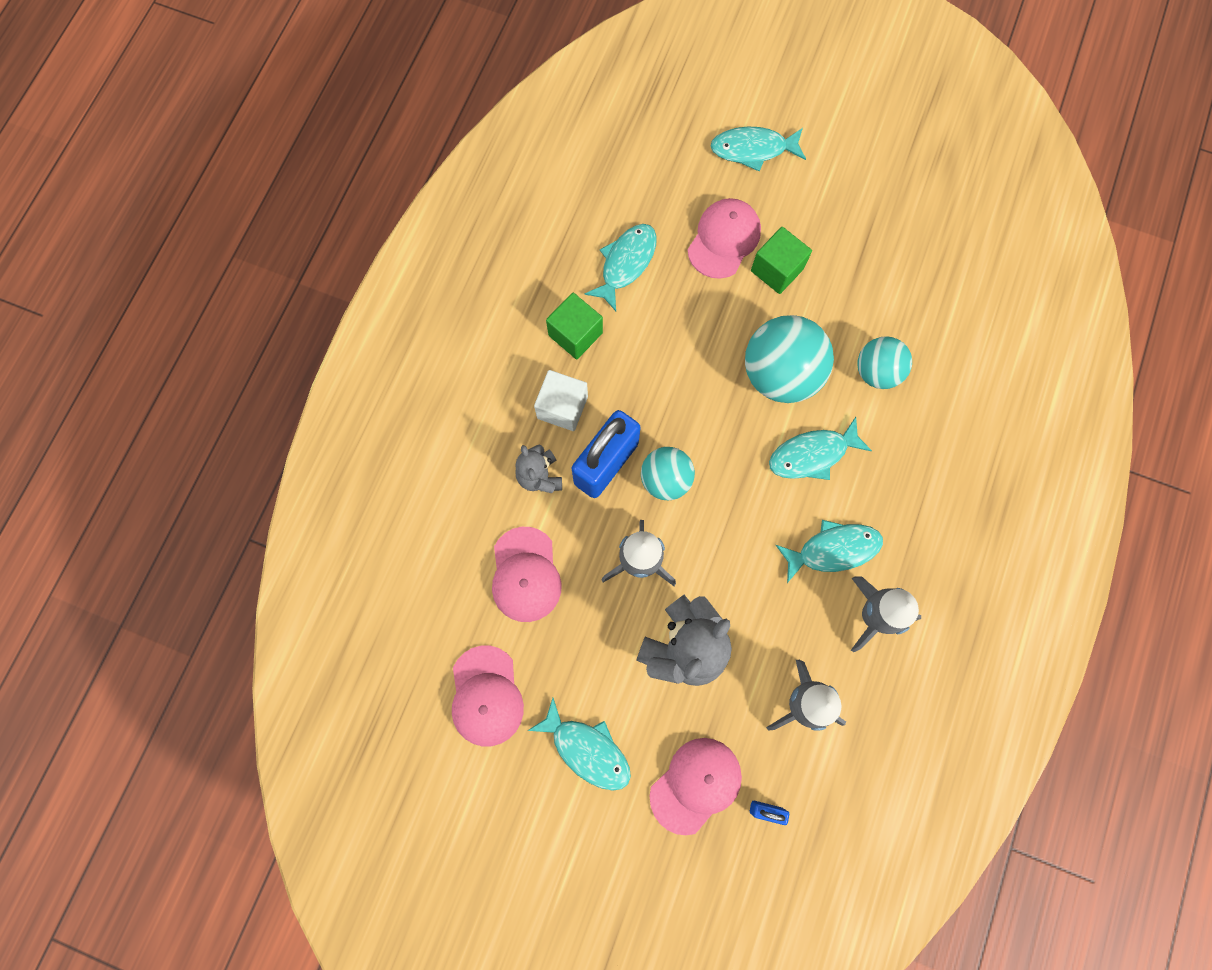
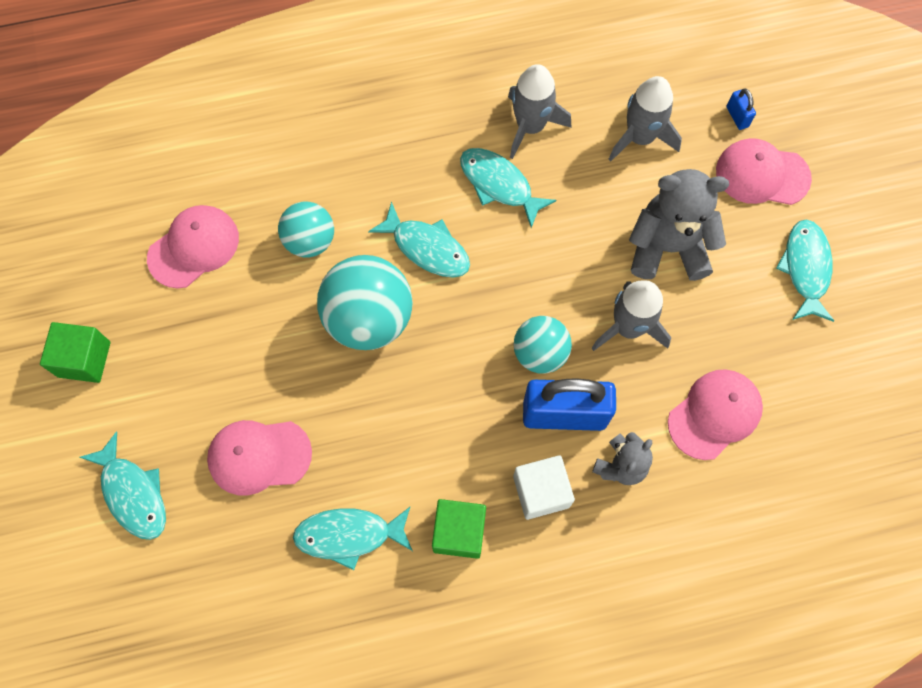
camera: 125 degrees left, 5 degrees down
pink cap [452,646,524,746] -> pink cap moved to [147,205,239,289]
green cube [751,227,812,294] -> green cube moved to [40,322,110,383]

